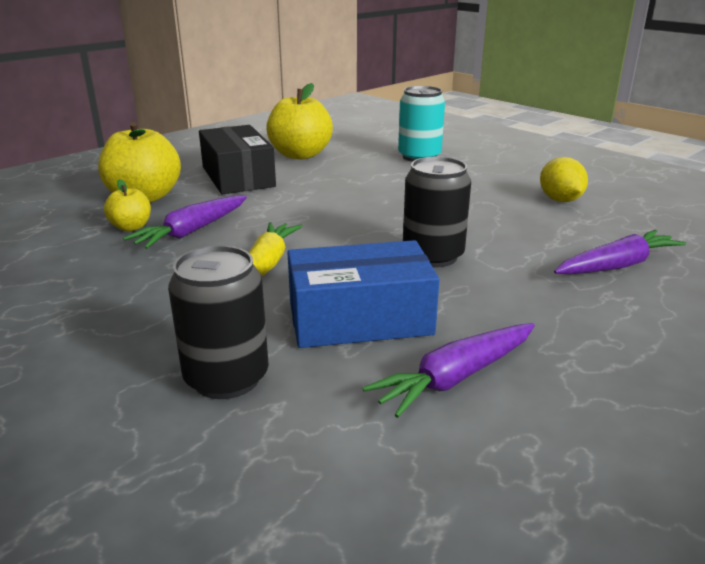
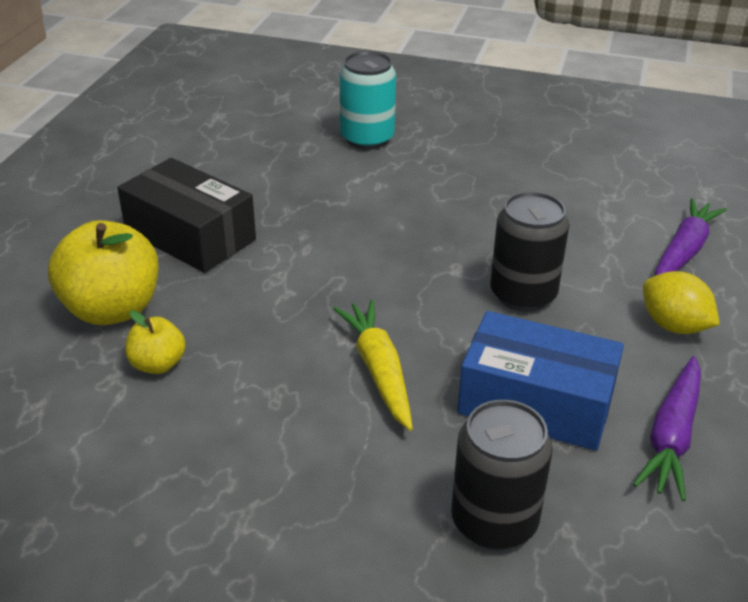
camera: 30 degrees left, 10 degrees up
purple carrot [123,195,247,249] -> none
yellow apple [266,83,333,159] -> none
blue box [287,240,440,348] -> blue box turned 60 degrees clockwise [457,311,624,451]
yellow lemon [540,157,588,202] -> yellow lemon moved to [643,271,720,334]

